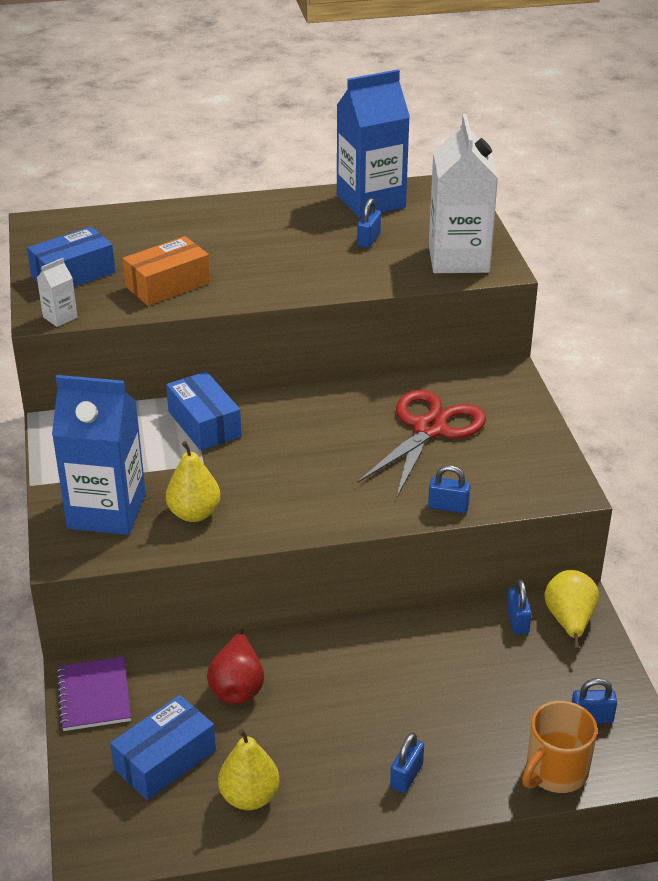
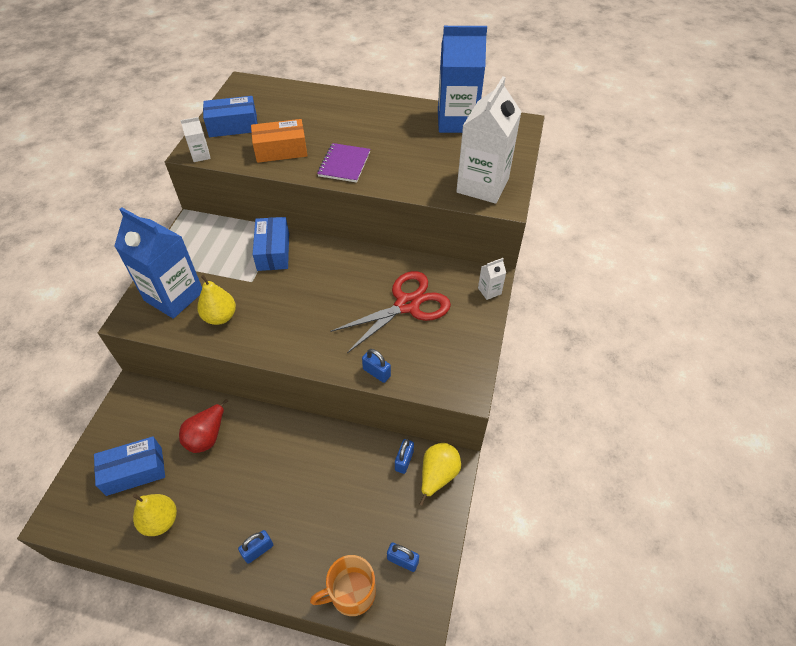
camera: 25 degrees right, 15 degrees up
purple notebook [56,657,131,731] -> purple notebook moved to [317,143,370,183]
blue padlock [357,198,381,248] -> none
none -> white carton [478,258,506,300]

